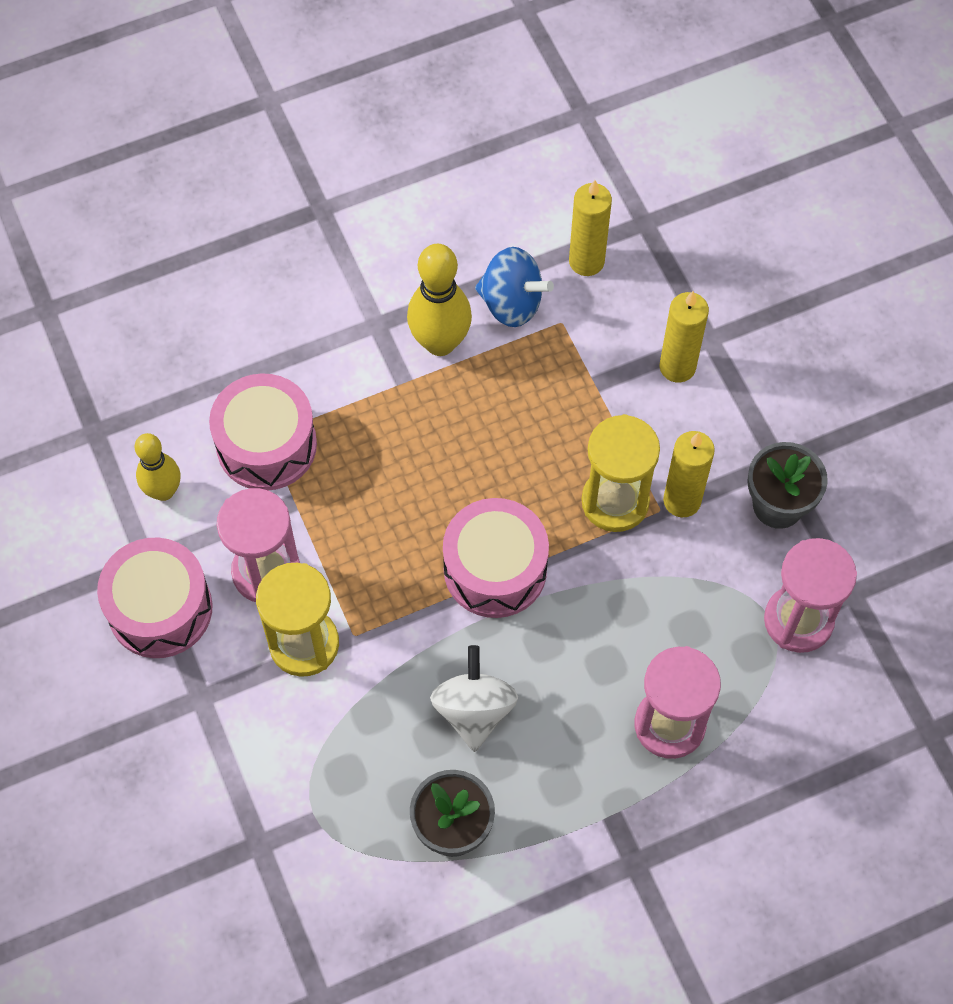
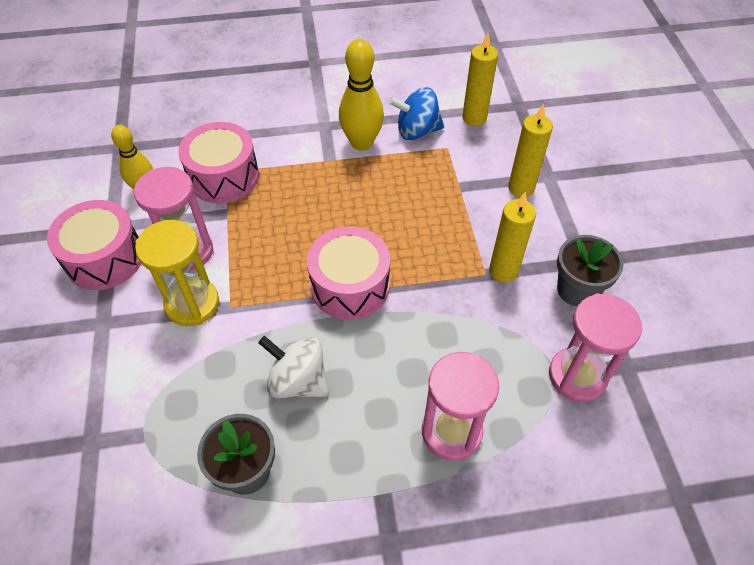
camera: 15 degrees right, 10 degrees down
white spinning top [430,645,518,752] -> white spinning top turned 75 degrees counterclockwise [258,336,329,398]
blue spinning top [475,247,554,327] -> blue spinning top turned 135 degrees clockwise [389,87,444,140]
yellow hourglass [581,414,660,532] -> none

